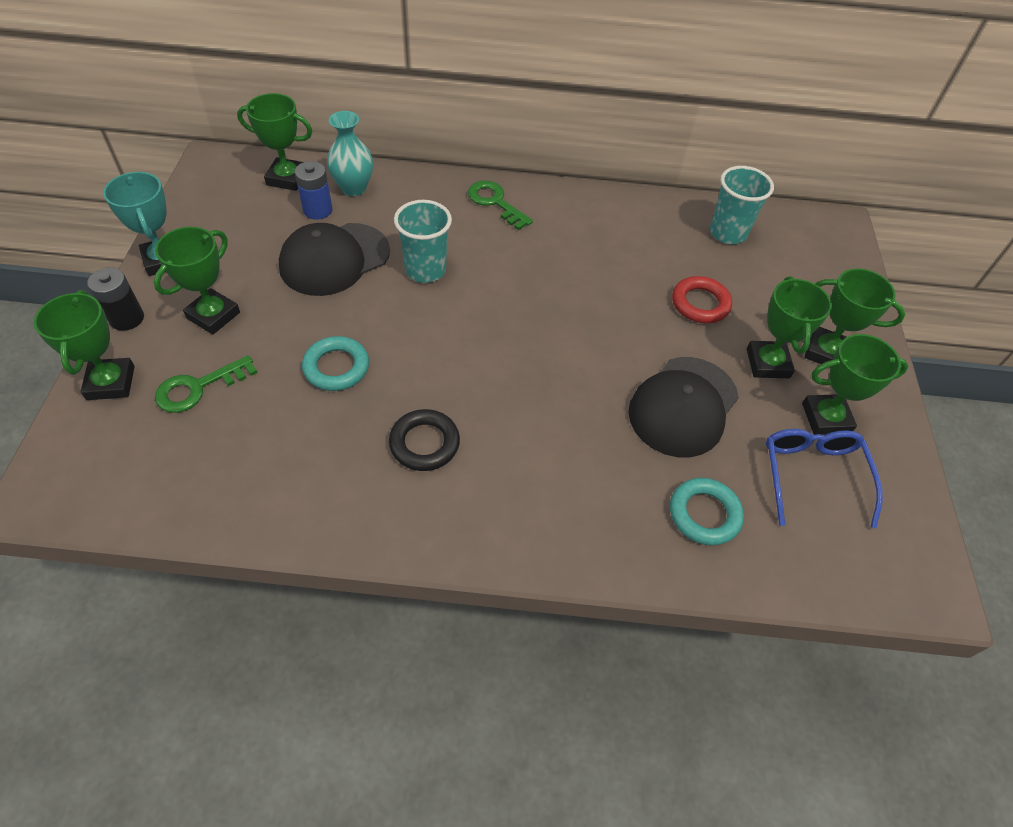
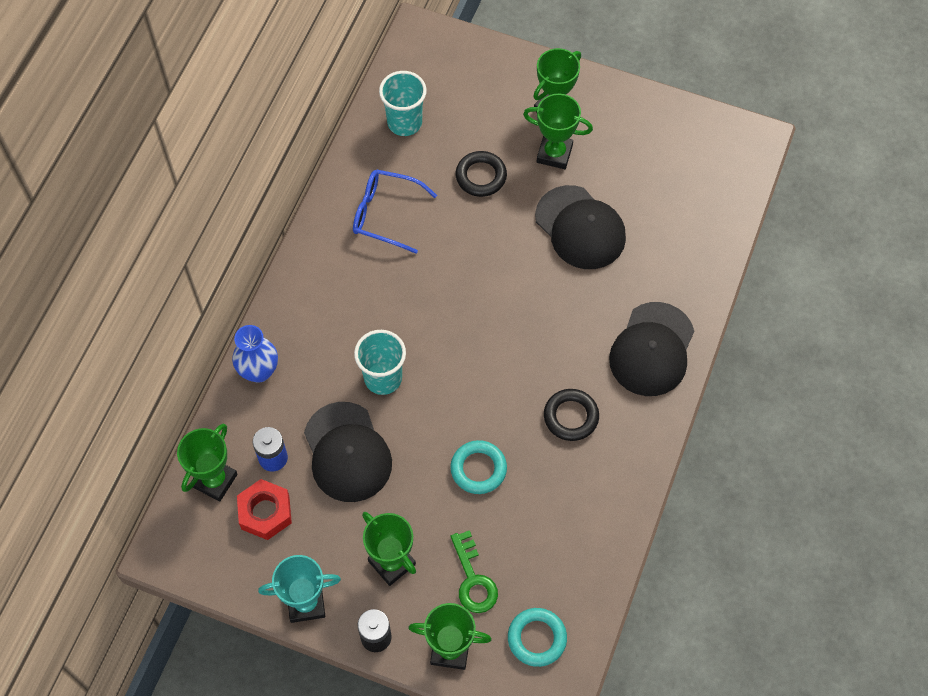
camera: 70 degrees left, 10 degrees up
turquoise vase [327,111,373,196] -> none
green key [468,180,533,230] -> none
turquoise ring [670,478,744,545] -> turquoise ring moved to [508,608,567,667]
red ring [672,276,732,323] -> black ring [455,151,507,197]
blue glasses [766,429,883,528] -> blue glasses moved to [353,170,437,254]
green trophy [802,334,908,435] -> none
none -> blue vase [232,325,278,383]
none -> red nut [237,479,292,540]
none -> black cap [609,302,694,396]

